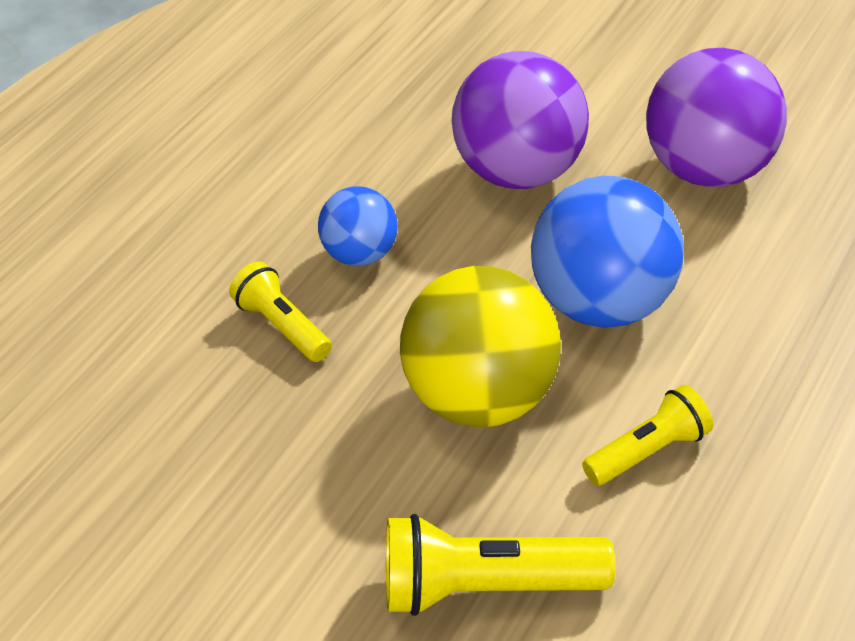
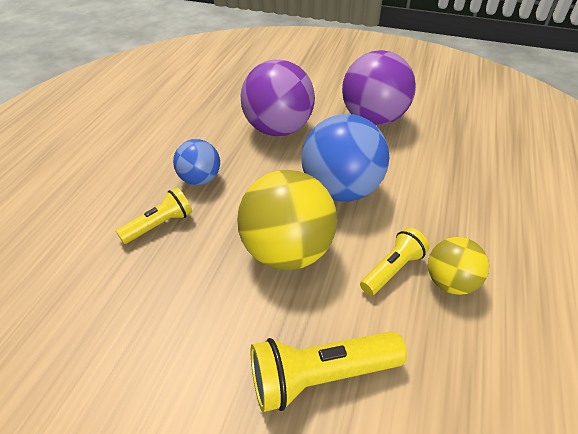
camera: 15 degrees left, 0 degrees up
yellow flashlight [229,261,332,362] -> yellow flashlight turned 105 degrees clockwise [116,188,192,244]
none -> yellow ball [428,237,489,295]

